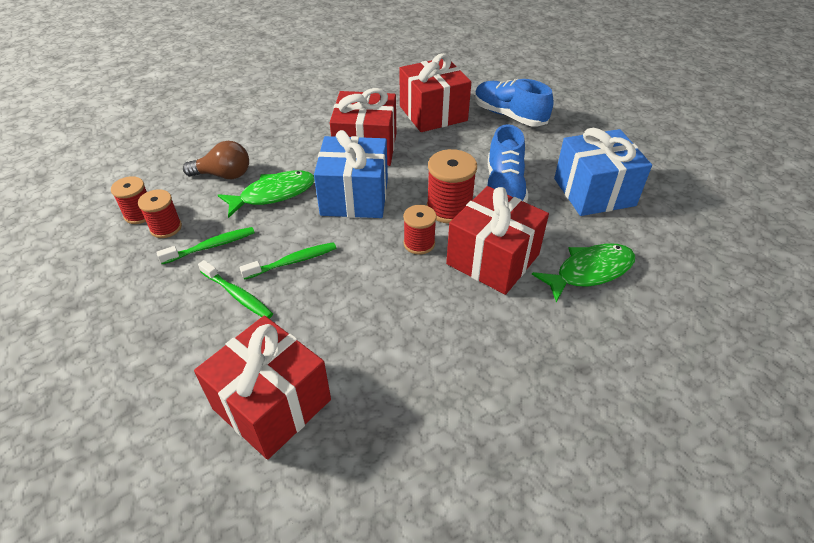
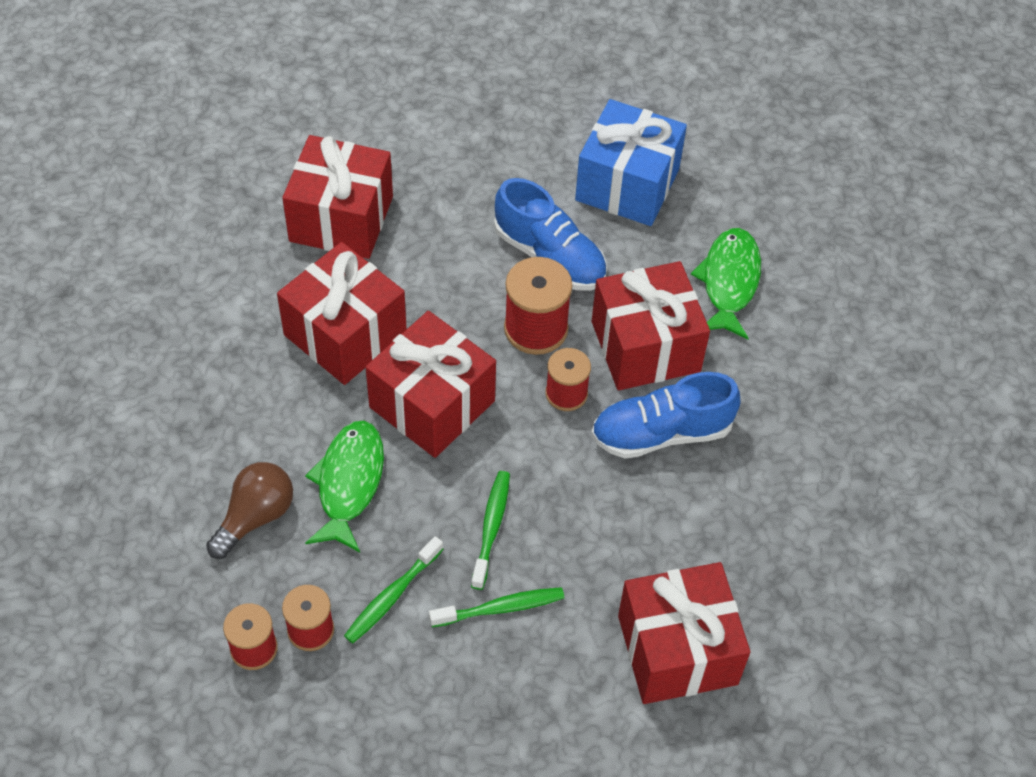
camera: 55 degrees left, 10 degrees up
green toothbrush [156,227,255,264] -> green toothbrush turned 150 degrees counterclockwise [344,536,443,643]
blue gift [314,130,388,218] -> red gift [366,311,496,458]
blue shoe [475,79,553,127] -> blue shoe moved to [591,372,741,458]

